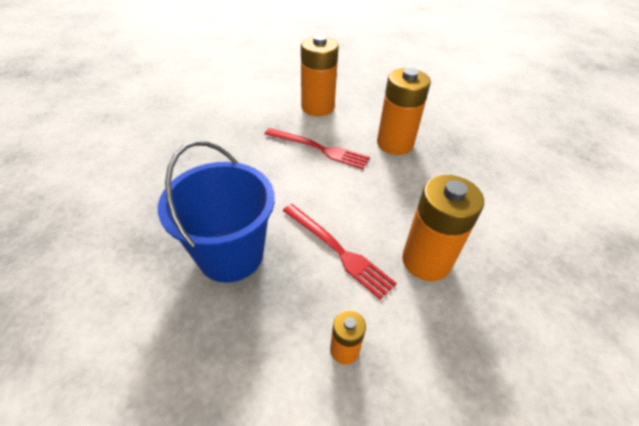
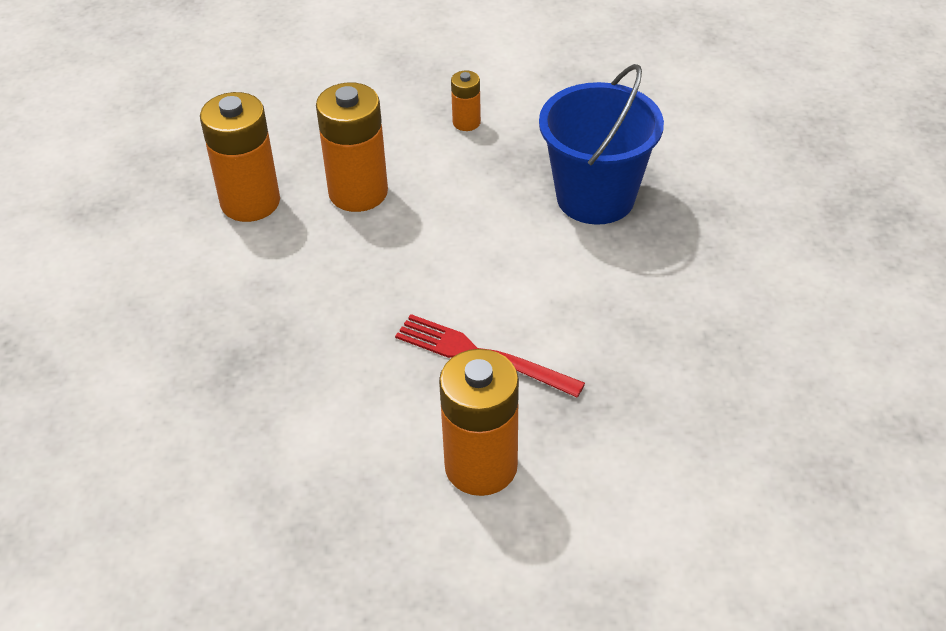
camera: 175 degrees left, 0 degrees up
red fork [283,204,397,300] -> none
orange battery [377,68,431,155] -> orange battery moved to [200,92,280,222]

